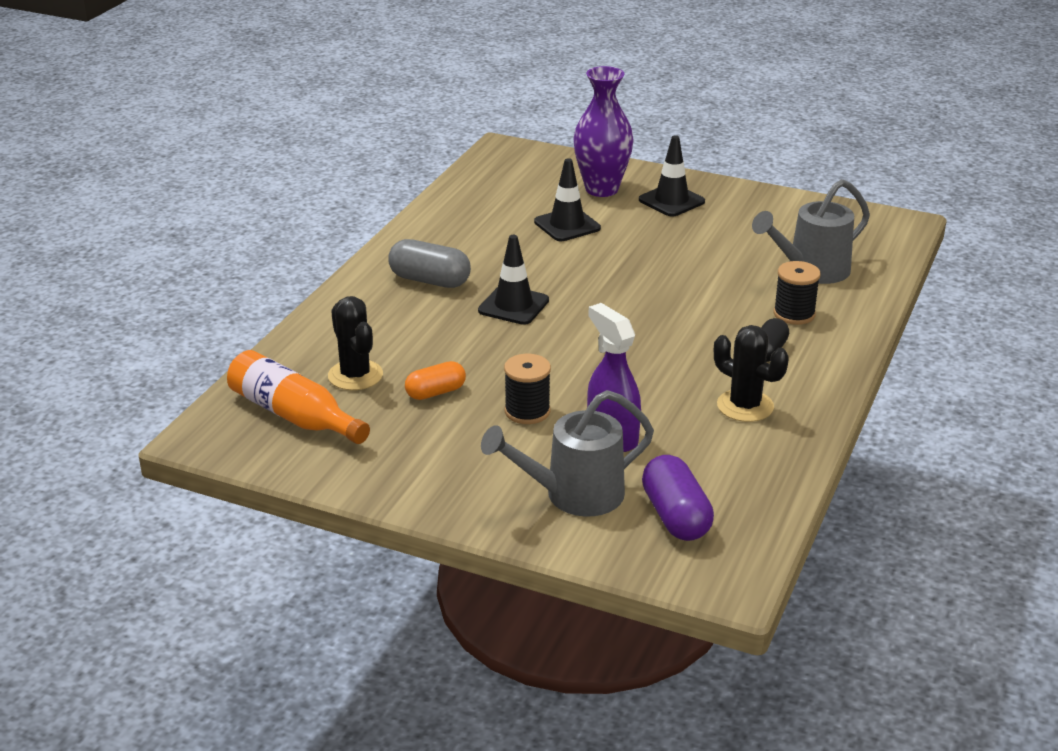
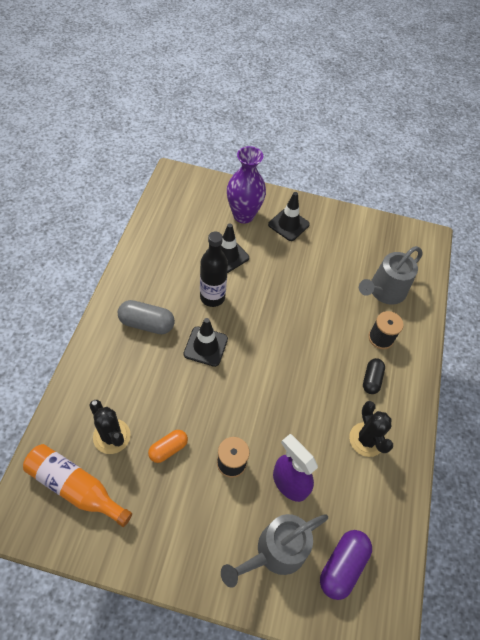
camera: 15 degrees left, 25 degrees up
purple capsule [642,455,714,541] -> purple capsule turned 60 degrees clockwise [320,530,372,600]
black cactus [714,325,789,422] -> black cactus turned 45 degrees clockwise [349,401,393,457]
none -> black bottle [200,231,228,307]

